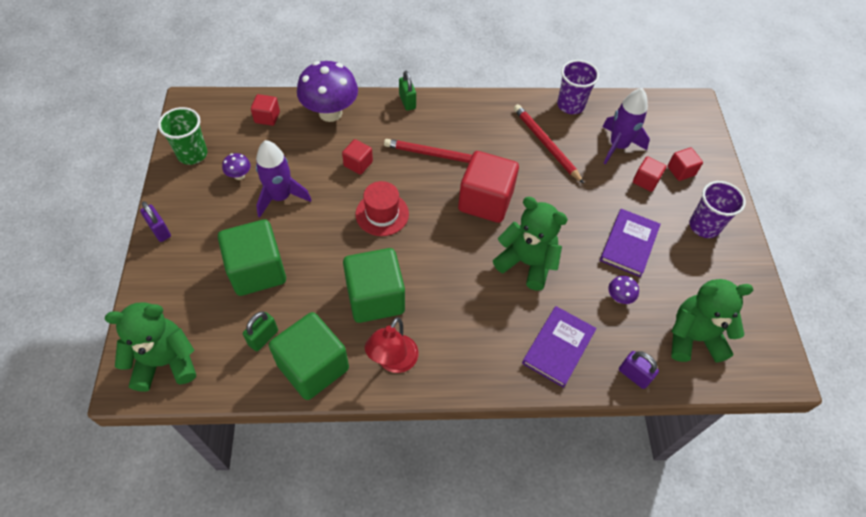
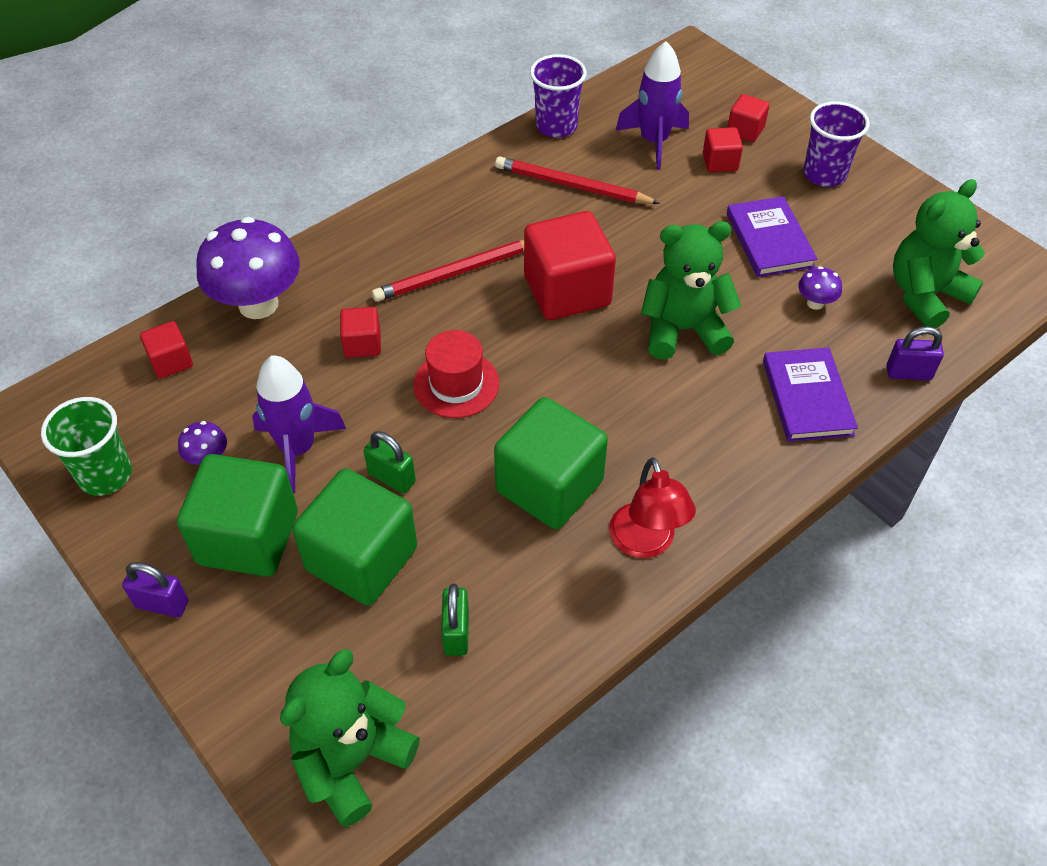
camera: 35 degrees left, 5 degrees down
green cube [269,312,349,400] -> green cube moved to [177,454,298,577]
green padlock [399,71,416,111] -> green padlock moved to [364,431,416,494]

